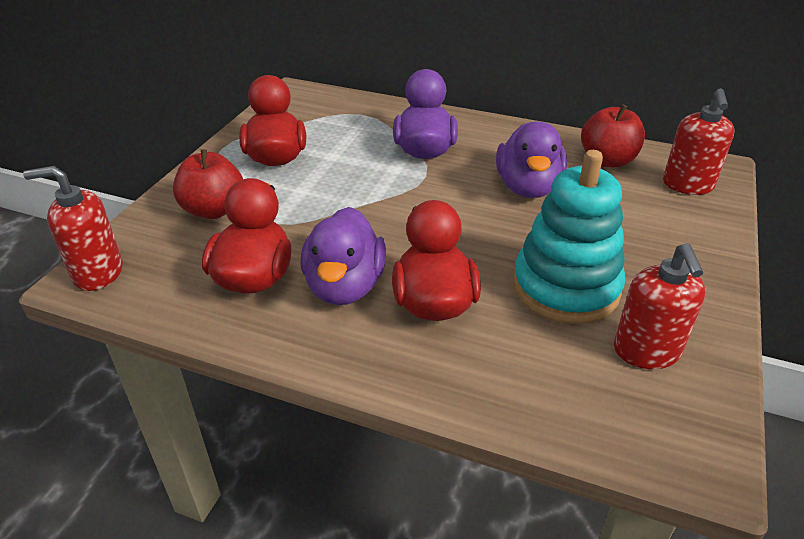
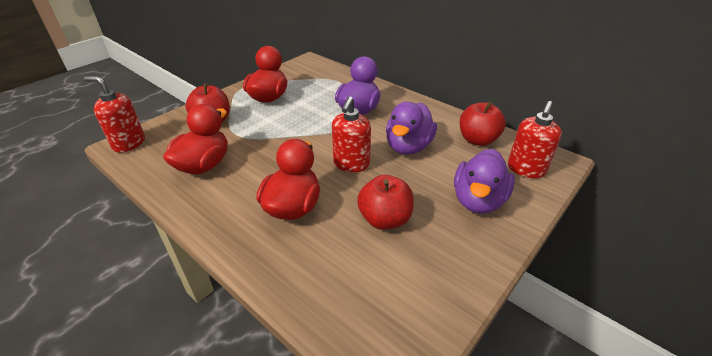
camera: 20 degrees right, 0 degrees up
purple duck [301,207,386,305] -> purple duck moved to [454,149,515,214]
turquoise stacking toy [513,150,625,324] -> red apple [357,175,414,230]
red soap dispenser [614,243,706,369] -> red soap dispenser moved to [332,96,371,172]

